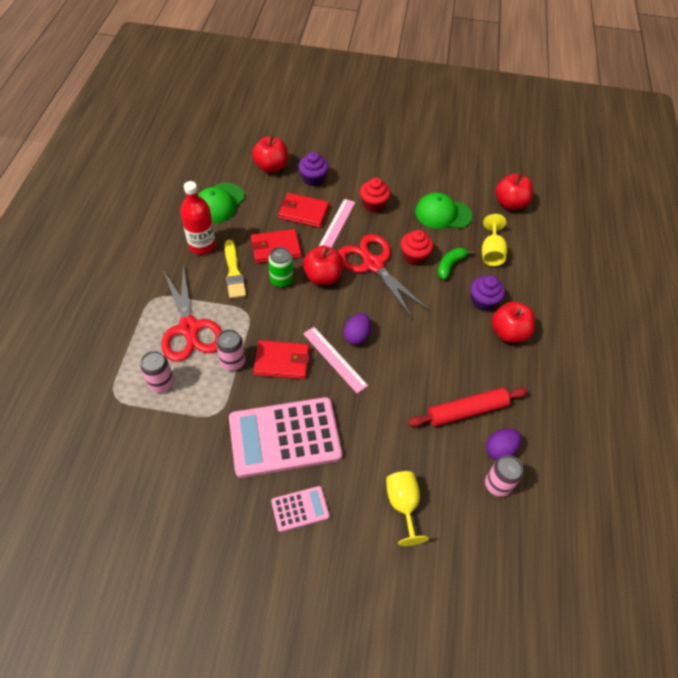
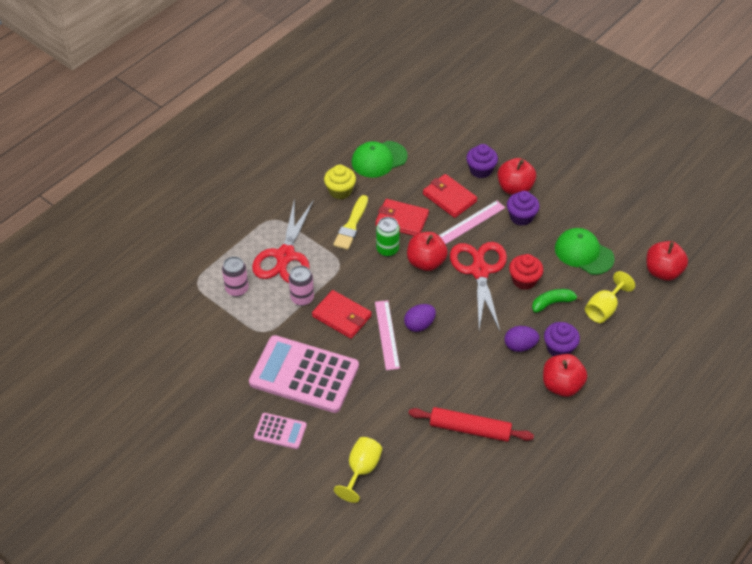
camera: 35 degrees right, 5 degrees down
red bottle [180,181,216,254] -> yellow cupcake [324,165,356,199]
red apple [252,135,288,173] -> red apple moved to [498,158,536,195]
red cupcake [360,178,391,213] -> purple cupcake [507,191,540,226]
pink can [485,456,523,497] -> none
purple egg [486,428,521,460] -> purple egg moved to [505,326,539,352]

